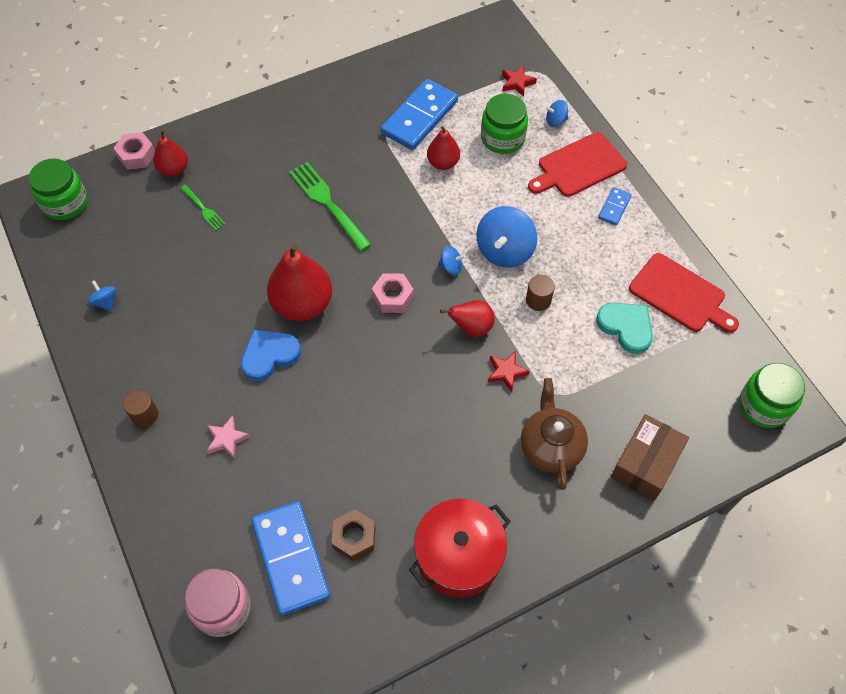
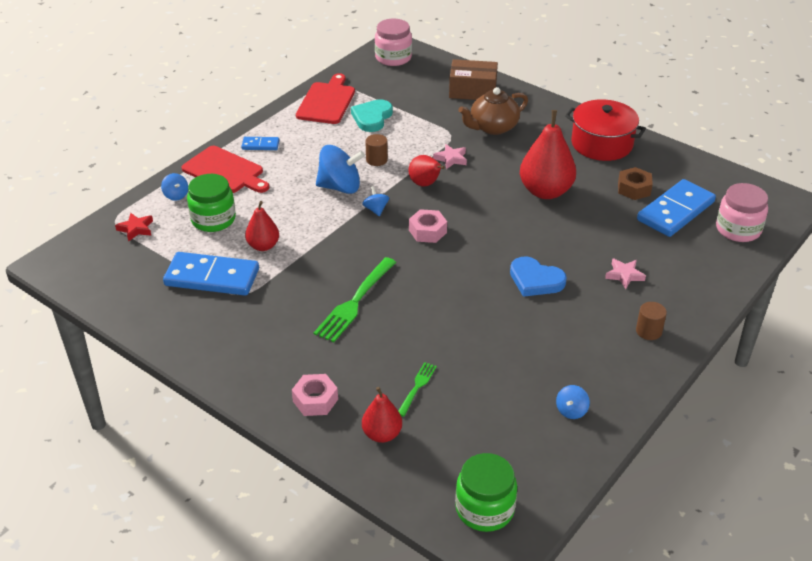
camera: 115 degrees left, 20 degrees down
pink nut [113,132,155,170] -> pink nut moved to [292,374,338,416]
red pear [267,244,332,321] -> red pear moved to [520,110,576,199]
red star [488,351,530,392] -> pink star [433,144,467,169]
green jar [740,363,805,428] -> pink jar [375,18,412,66]

